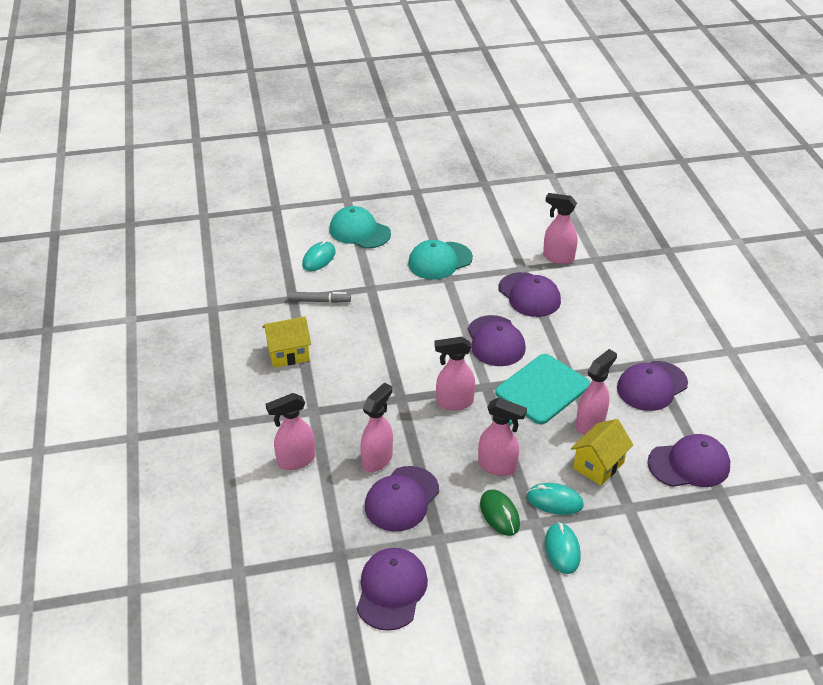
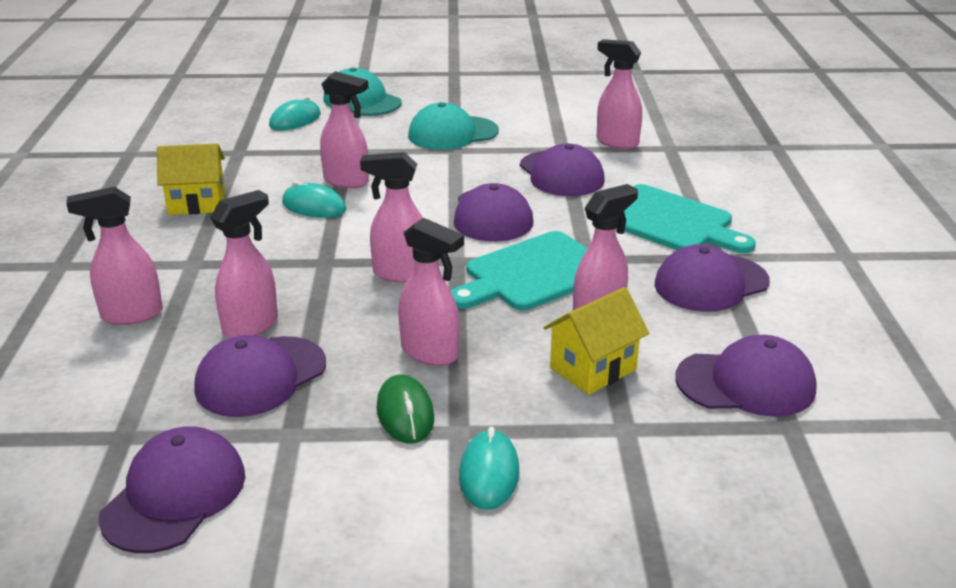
camera: 10 degrees right, 10 degrees down
grey marker [287,292,351,303] -> none
turquoise mouse [527,483,584,515] -> turquoise mouse moved to [282,180,346,218]
none -> pink spray bottle [320,71,369,188]
none -> turquoise cutting board [616,184,756,253]

